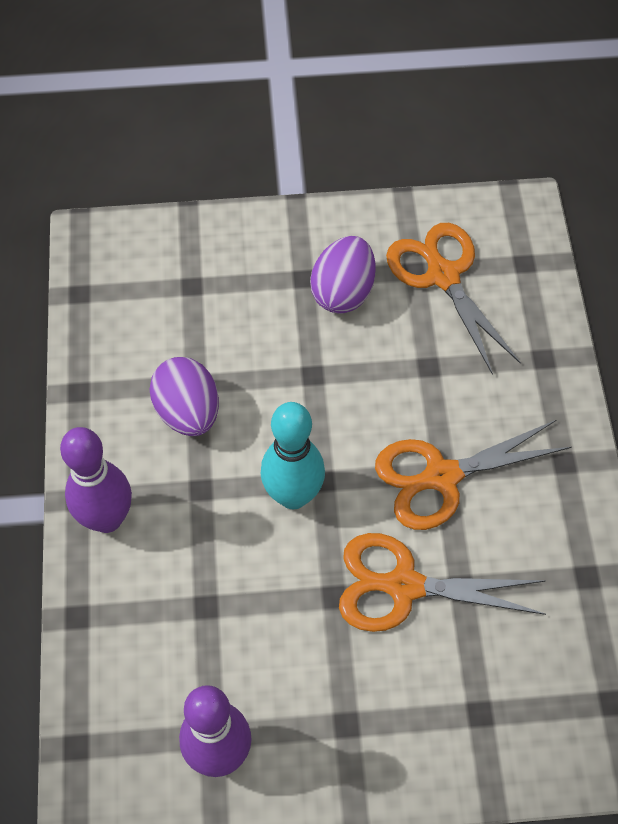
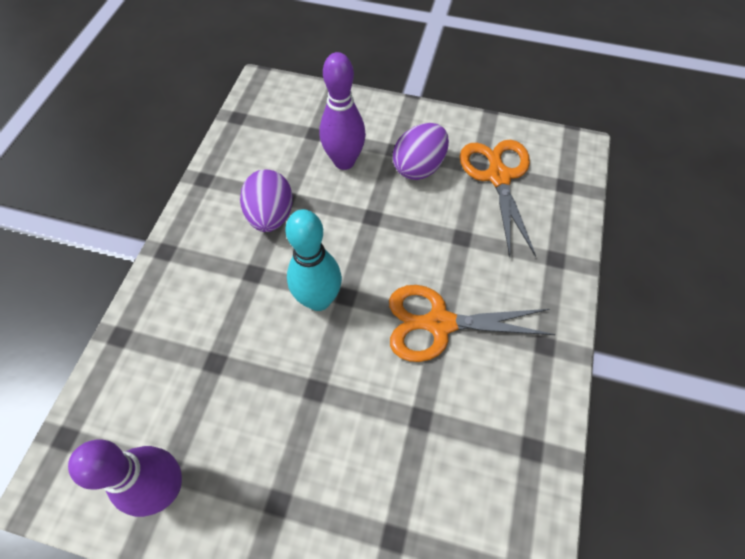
camera: 20 degrees right, 0 degrees up
purple bowling pin [60,427,132,533] -> purple bowling pin moved to [319,52,366,170]
orange scissors [339,533,546,632] -> none

